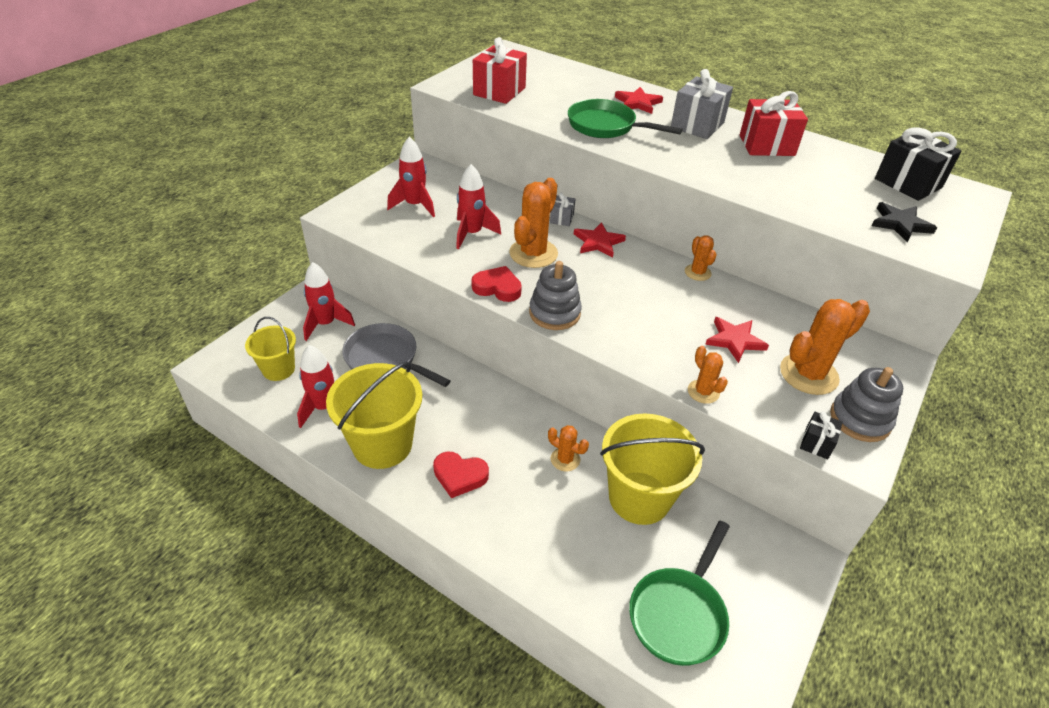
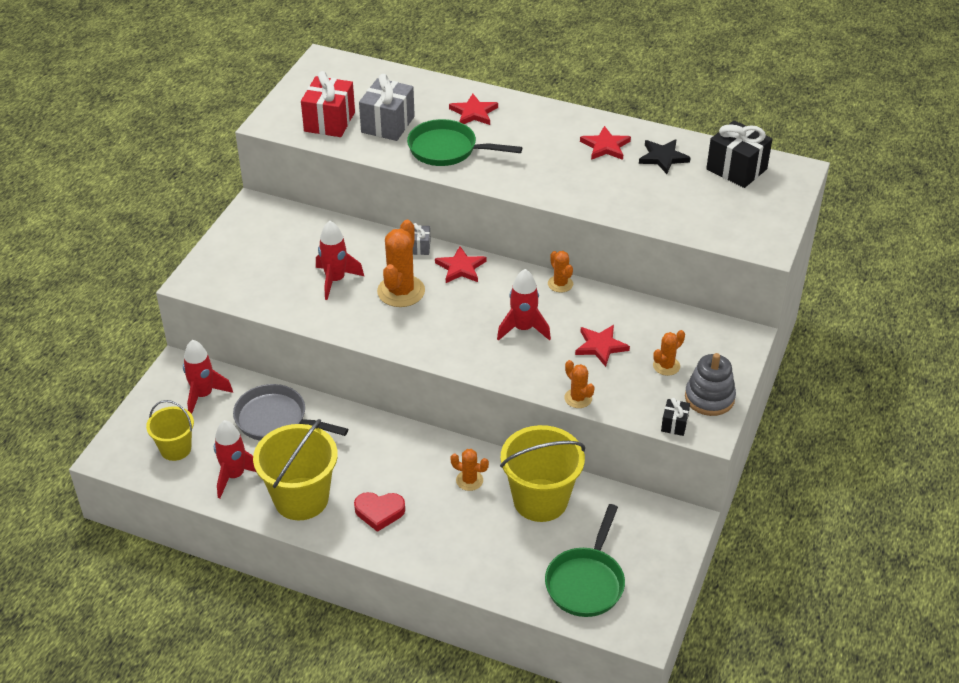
camera: 10 degrees left, 0 degrees up
red rocket [387,137,435,217] -> red rocket moved to [497,269,551,341]
red heart [472,266,522,302] -> none
grey stacking toy [529,261,582,330] -> none
grey gift [671,69,733,139] -> grey gift moved to [359,74,415,141]
red gift [740,91,808,156] -> red star [580,126,631,160]
orange cactus [780,299,870,395] -> orange cactus [653,330,685,376], size x0.54
black star [872,202,937,242] -> black star moved to [639,139,691,174]

